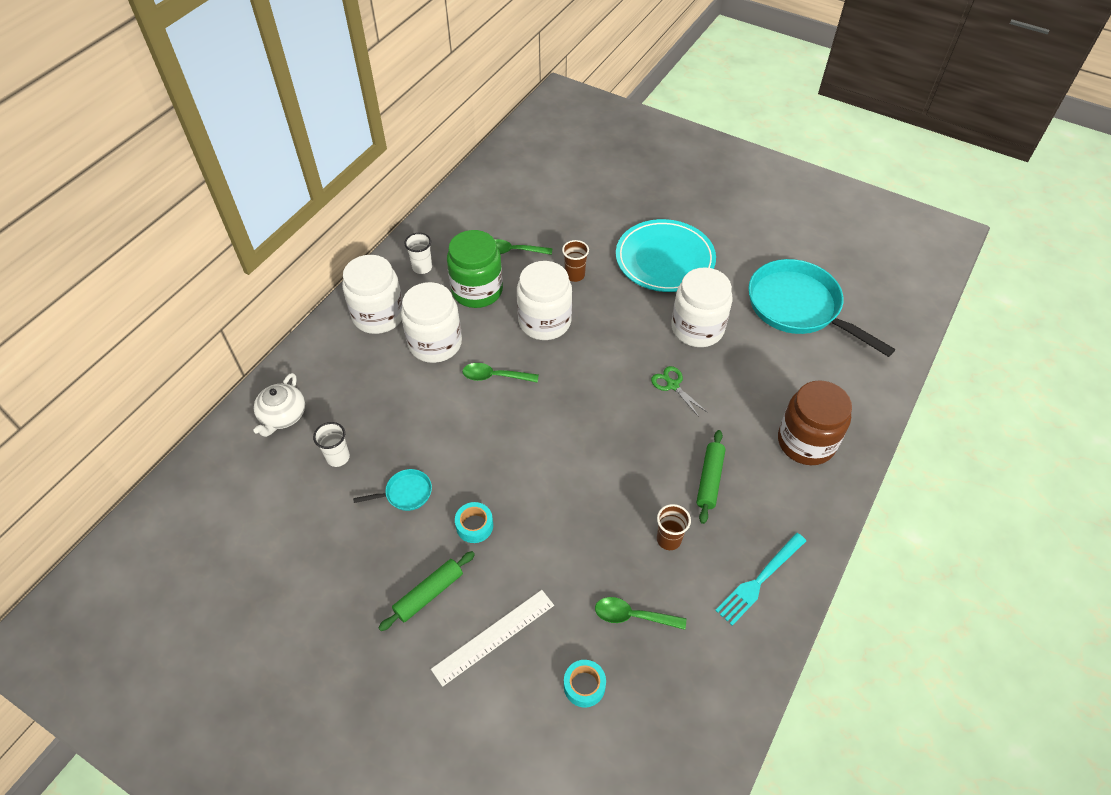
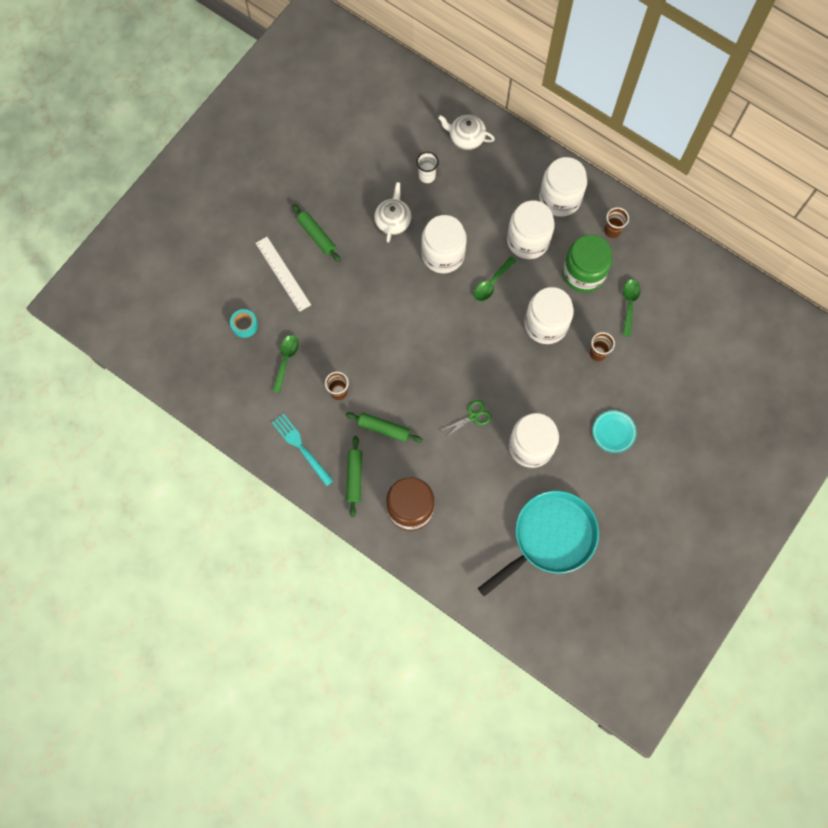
camera: 95 degrees right, 20 degrees up
turquoise pan [353,469,432,511] -> white teapot [374,182,412,243]
white cup [404,233,432,274] -> brown cup [604,207,629,238]
turquoise tape [455,502,493,543] -> none
green spoon [462,363,539,383] -> green spoon turned 150 degrees counterclockwise [474,256,516,301]
turquoise plate [616,219,716,292] -> turquoise plate [592,410,637,453], size x0.49
none -> green rolling pin [346,436,362,517]
none -> white jar [421,215,467,273]

